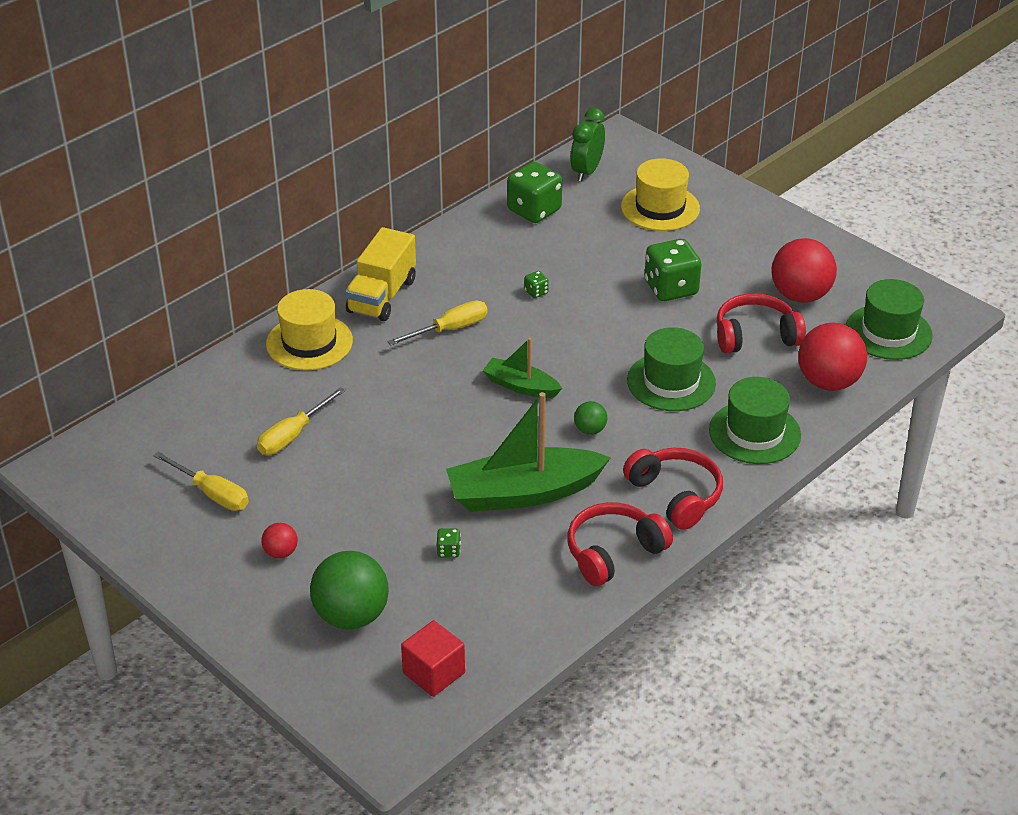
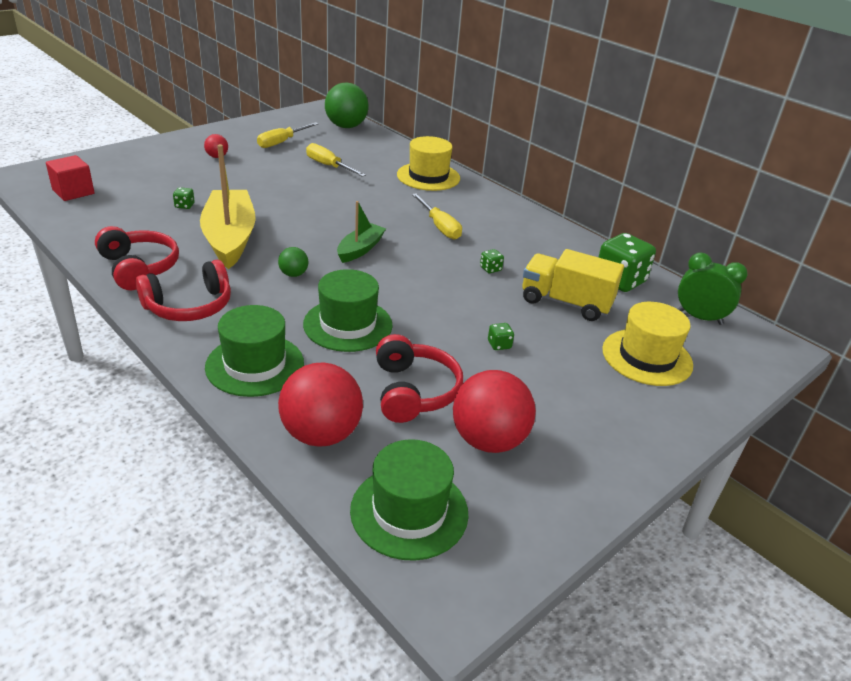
camera: 90 degrees right, 5 degrees down
green ball [310,551,389,630] -> green ball moved to [325,82,368,128]
yellow truck [345,227,416,321] -> yellow truck moved to [522,249,624,321]
green boat [446,392,611,512] -> yellow boat [200,144,256,269]
green dice [645,239,701,301] -> green dice [488,323,514,350], size x0.42

